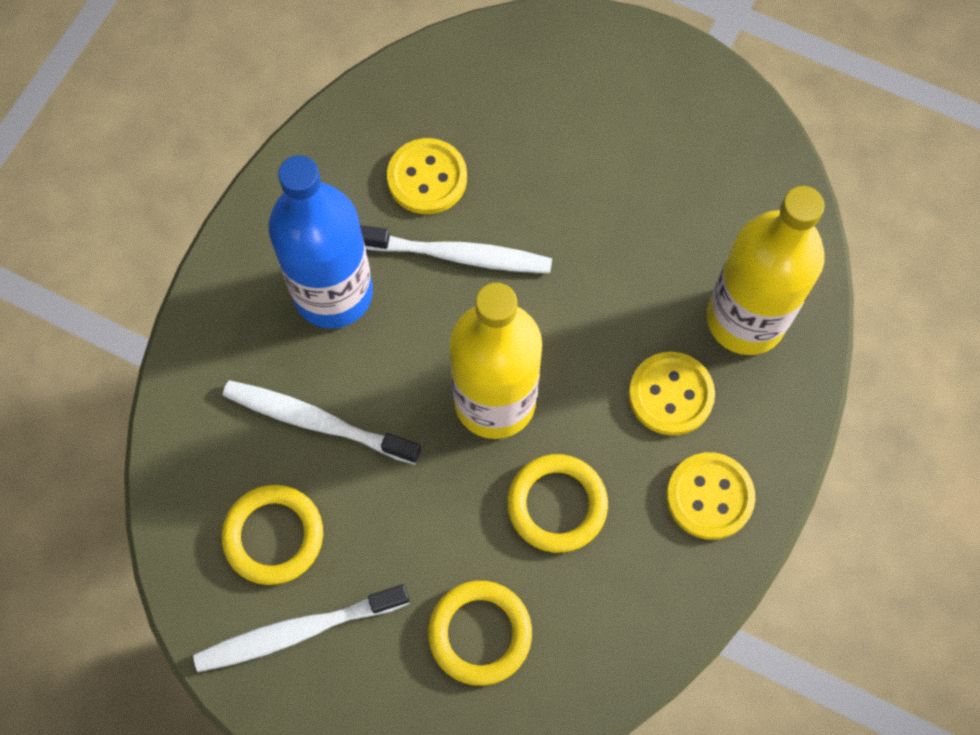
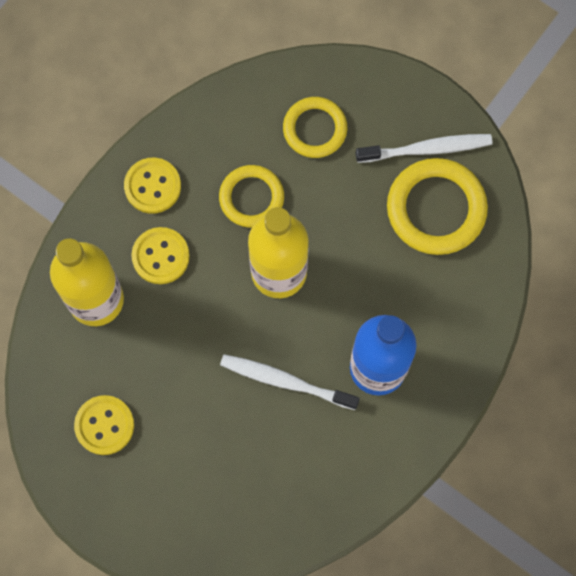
camera: 170 degrees left, 5 degrees up
yellow ring [222,485,323,585] -> yellow ring [387,158,488,255], size x1.53
white toothbrush [223,380,421,464] -> none
yellow button [387,138,467,214] -> yellow button moved to [74,395,134,455]

